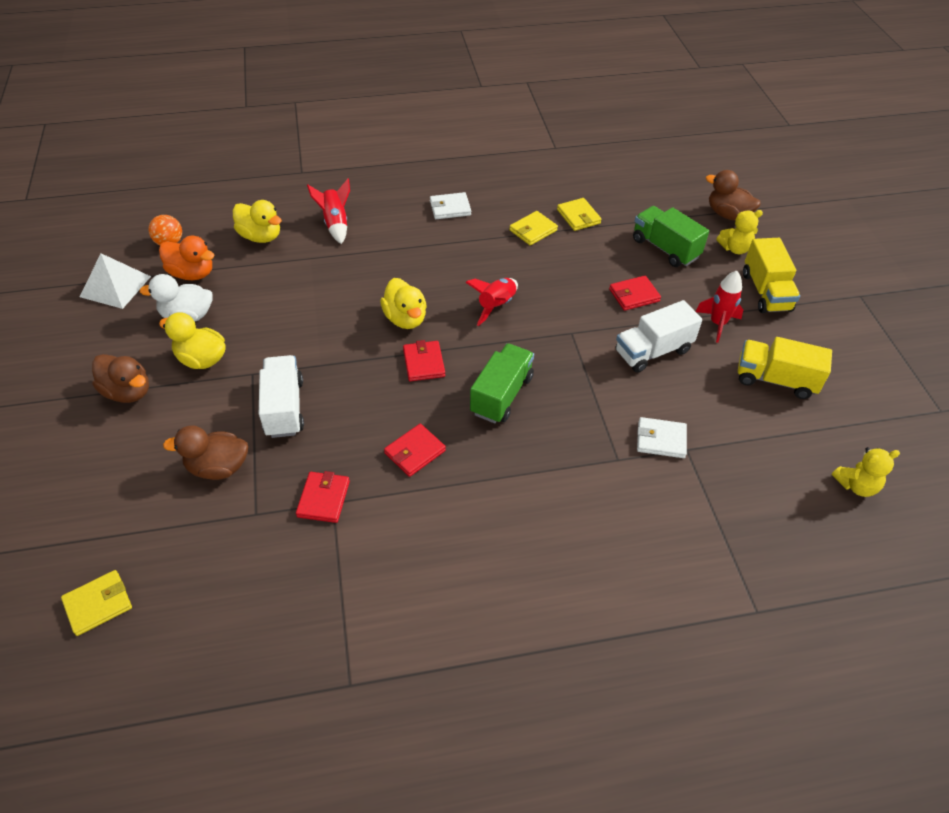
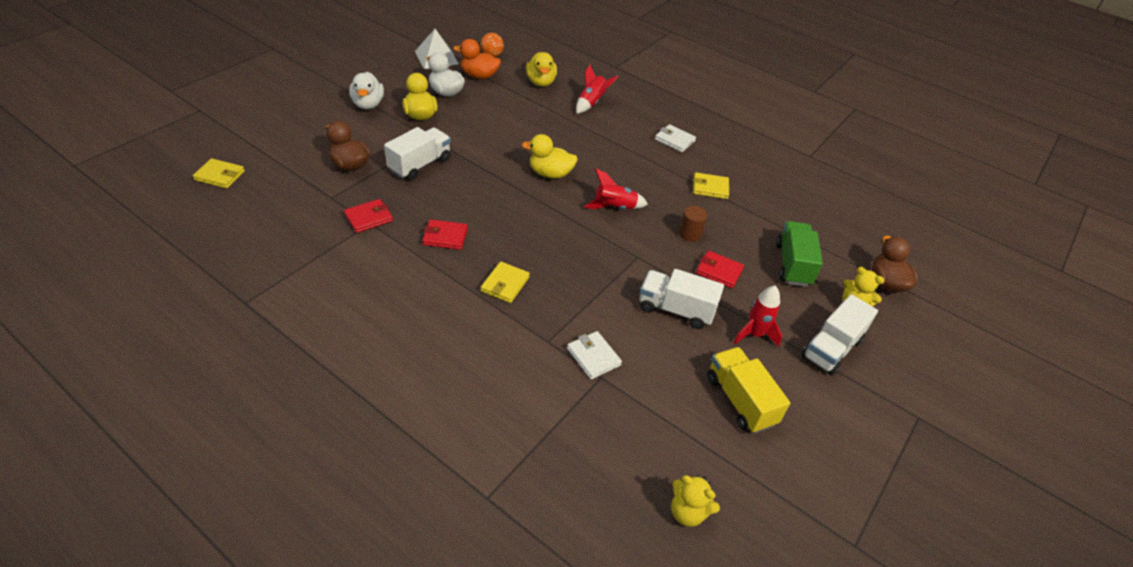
camera: 45 degrees right, 5 degrees down
brown duck [92,354,149,403] -> white duck [349,72,384,109]
orange duck [159,236,215,280] -> orange duck turned 120 degrees clockwise [453,39,501,79]
yellow duck [380,278,427,329] -> yellow duck turned 75 degrees clockwise [522,134,578,179]
red wallet [403,340,445,381] -> none
green truck [470,343,534,423] -> none
yellow wallet [557,198,602,231] -> yellow wallet moved to [481,261,530,303]
yellow truck [743,238,800,313] -> white truck [802,294,878,375]
none -> brown cylinder [679,206,708,242]

